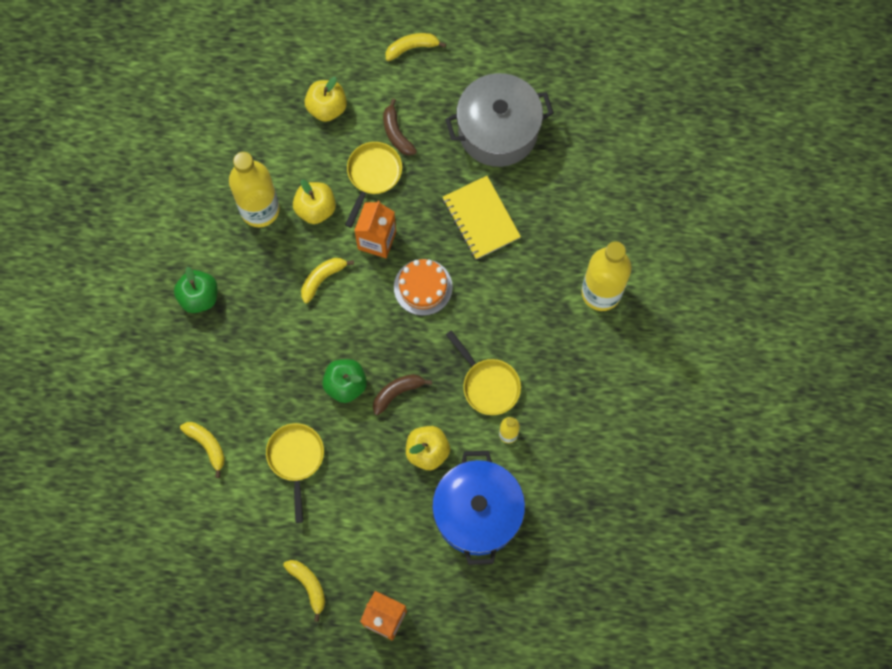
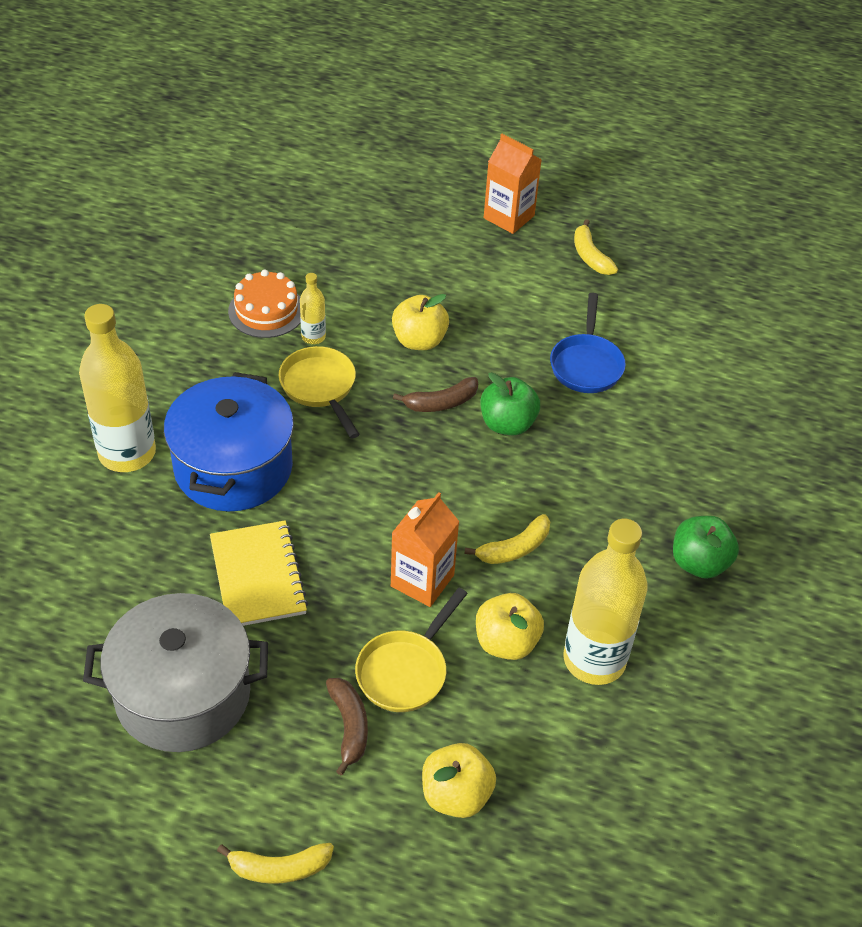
camera: 170 degrees left, 25 degrees down
yellow banana [180,422,225,478] -> none
yellow pan [266,423,324,523] -> blue pan [550,293,626,393]
orange cake [394,259,453,316] -> orange cake moved to [228,269,301,338]
blue pot [432,451,525,565] -> blue pot moved to [164,372,294,511]

